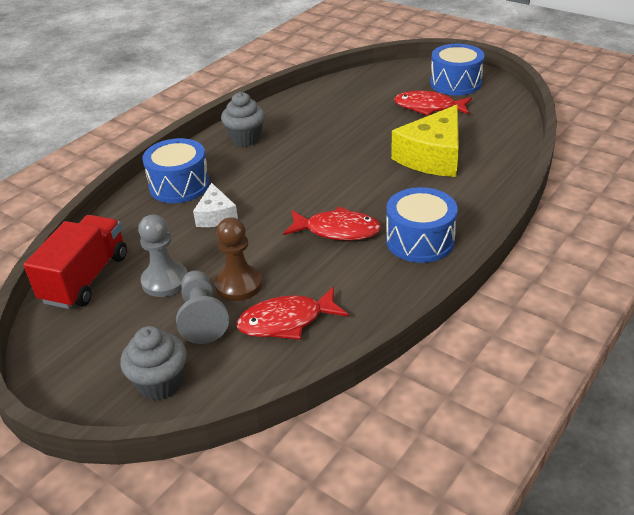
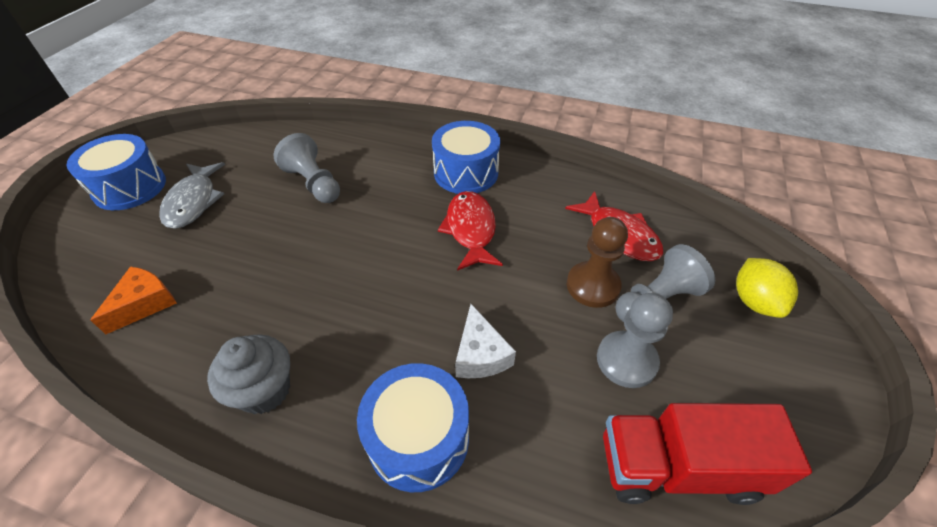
camera: 110 degrees left, 10 degrees up
grey cupcake [120,326,187,400] -> yellow lemon [736,258,798,318]
white cheese [193,183,238,227] -> white cheese turned 105 degrees clockwise [455,304,516,378]
yellow cheese [391,105,459,177] -> grey pawn [274,133,340,203]
red fish [394,91,472,116] -> grey fish [159,162,225,229]
none -> orange cheese [90,266,177,334]

